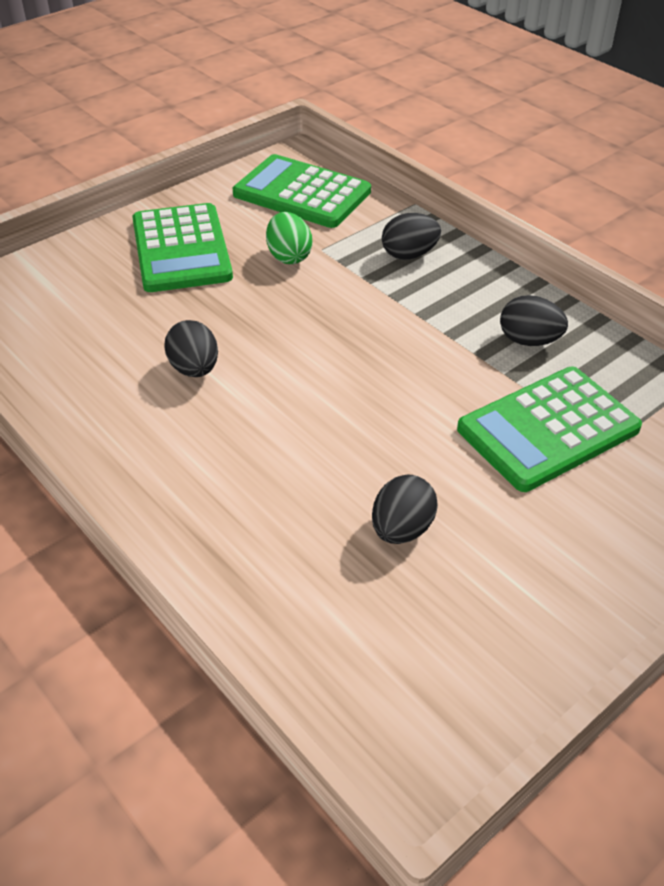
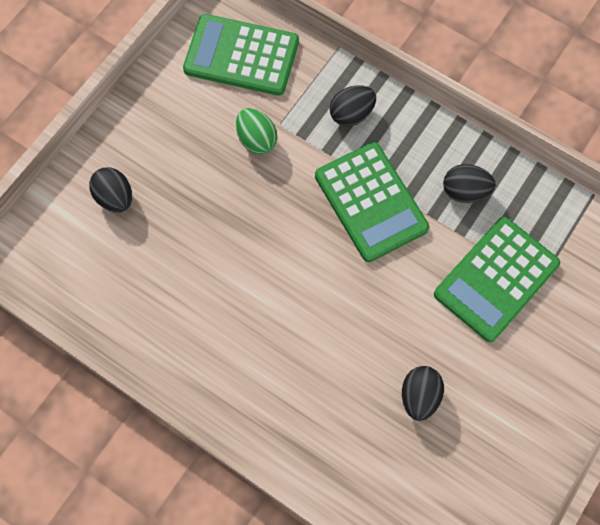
camera: 15 degrees left, 25 degrees up
green calculator [132,203,233,292] -> green calculator moved to [315,142,429,262]
black egg [165,320,218,377] -> black egg moved to [89,167,132,212]

